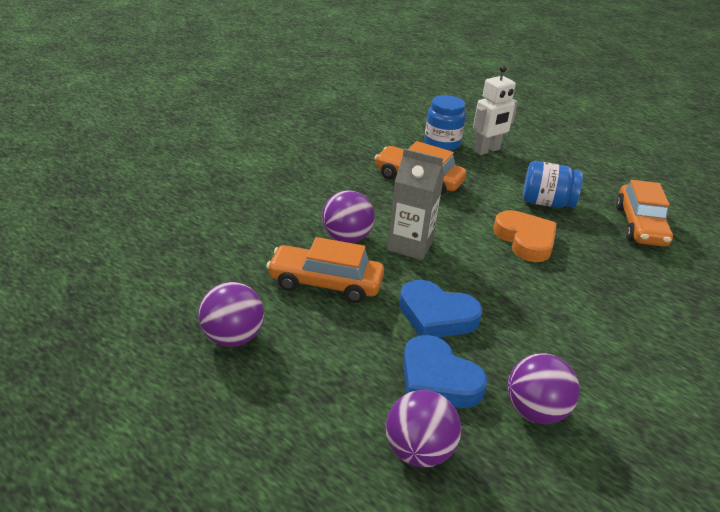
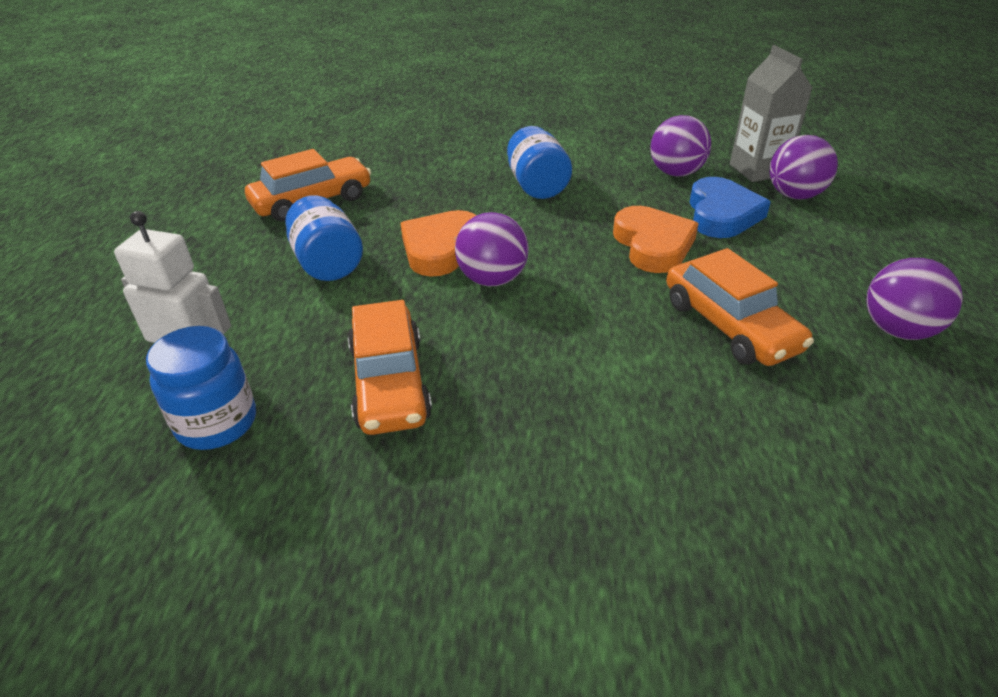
camera: 125 degrees left, 5 degrees up
purple ball [322,190,375,243] -> purple ball moved to [455,212,528,286]
grey carton [387,148,445,260] -> grey carton moved to [730,45,813,182]
blue heart [399,280,483,337] -> orange heart [613,206,699,273]
none -> blue jar [507,126,572,199]

